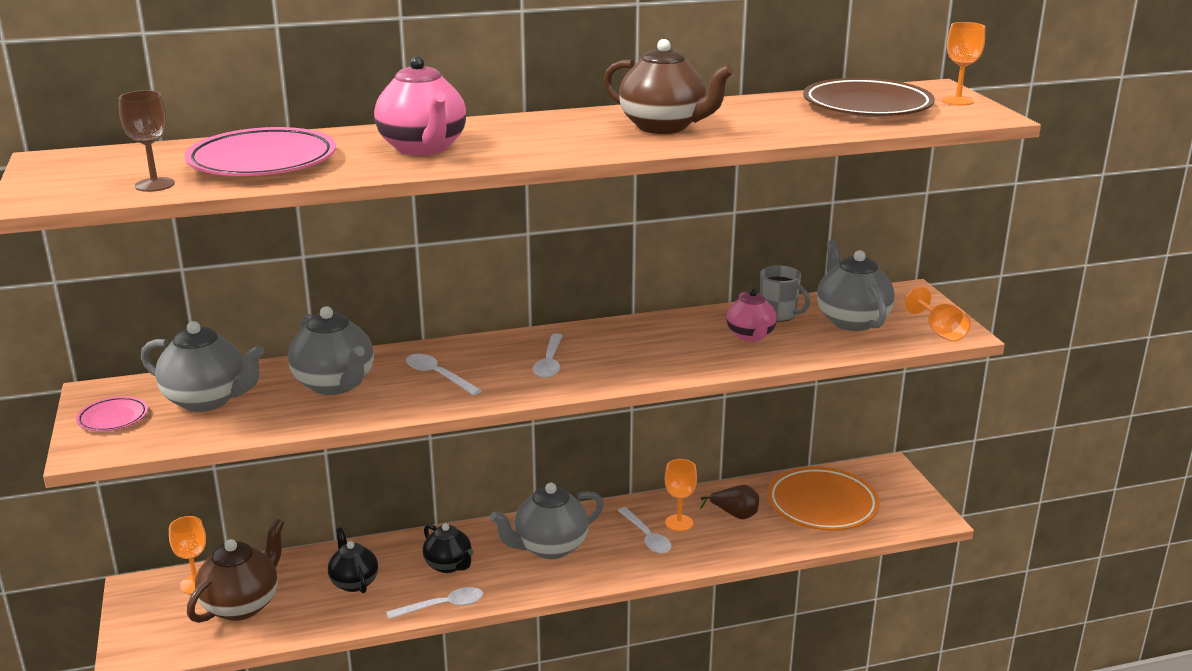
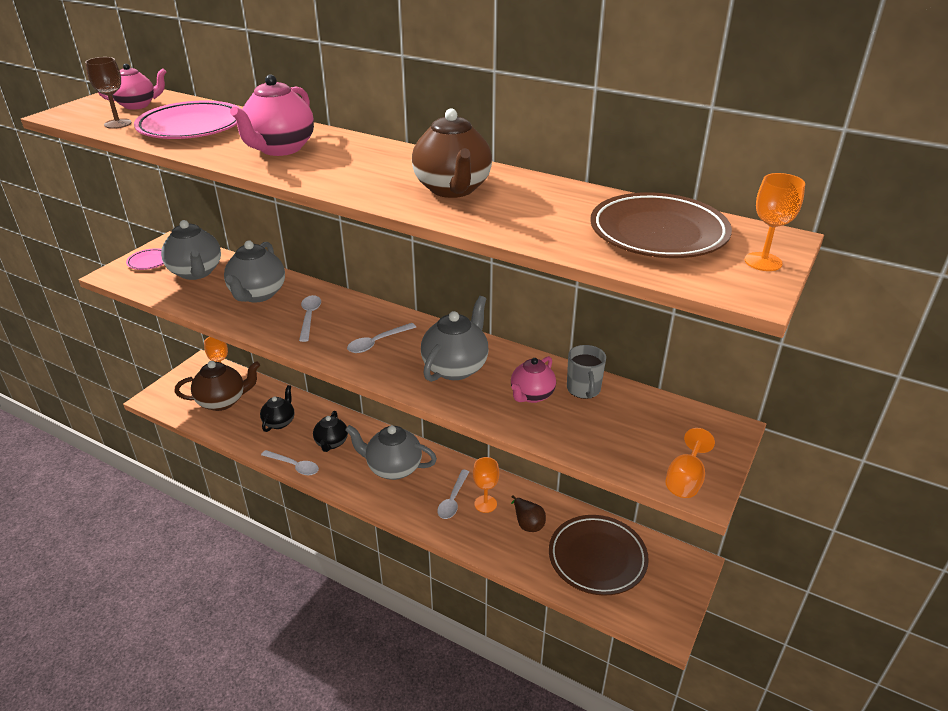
camera: 45 degrees right, 10 degrees up
orange plate [768,466,880,531] -> brown plate [549,515,649,596]
grey teapot [817,240,895,331] -> grey teapot moved to [421,296,489,382]
none -> pink teapot [97,64,167,110]

